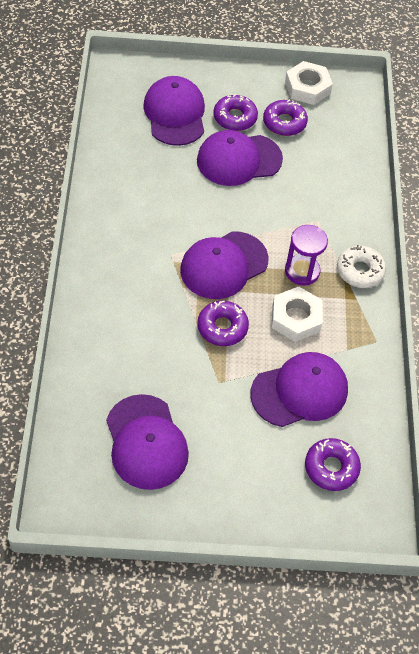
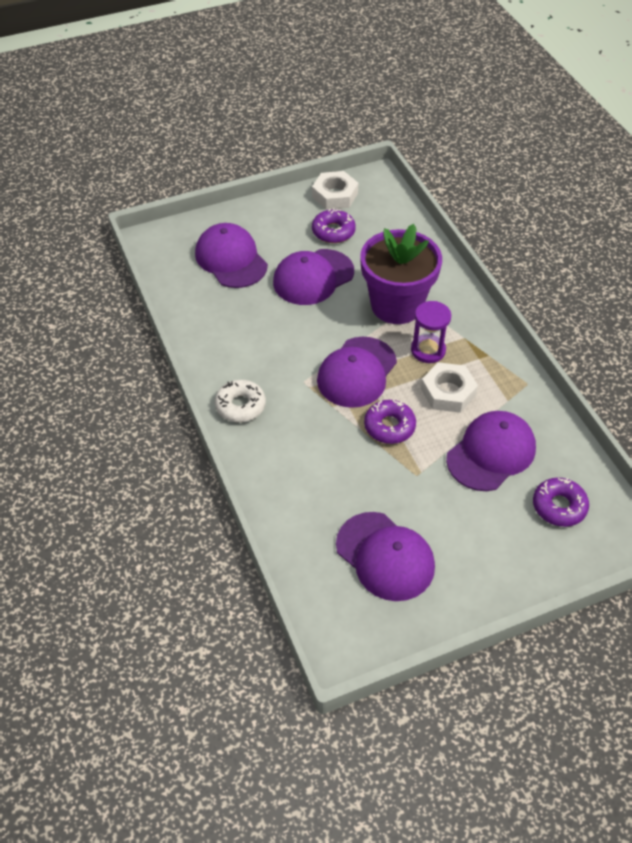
camera: 20 degrees left, 5 degrees down
purple donut [213,94,258,131] -> none
white donut [337,245,386,288] -> white donut moved to [215,380,266,422]
none -> purple flower pot [360,224,442,324]

